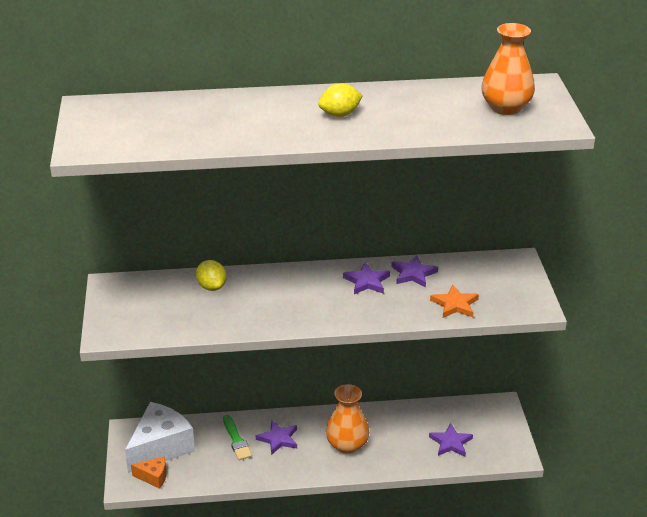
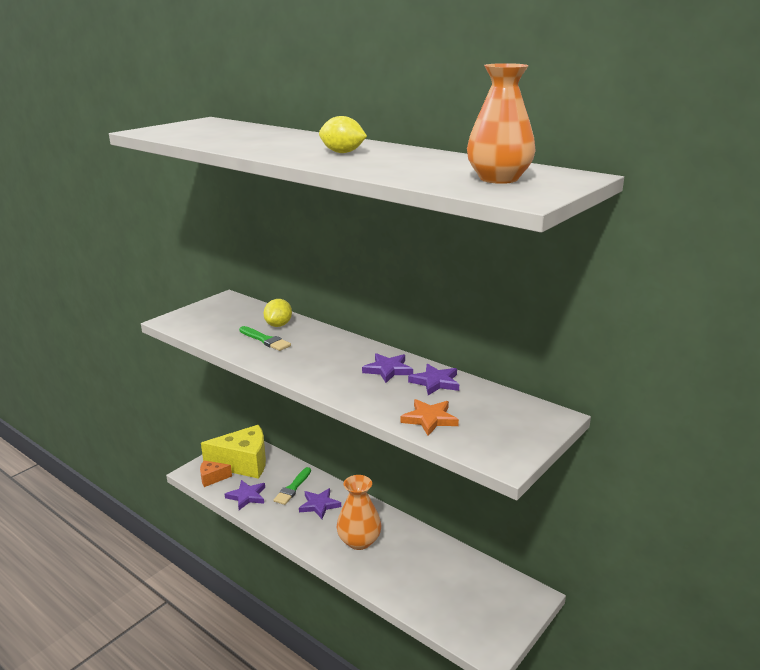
camera: 45 degrees right, 10 degrees down
white cheese [125,402,195,473] -> yellow cheese [201,425,266,479]
orange cheese [131,456,166,489] -> orange cheese turned 120 degrees clockwise [200,461,232,487]
purple star [429,423,473,457] -> purple star moved to [225,480,265,510]
none -> green brush [239,326,291,351]

